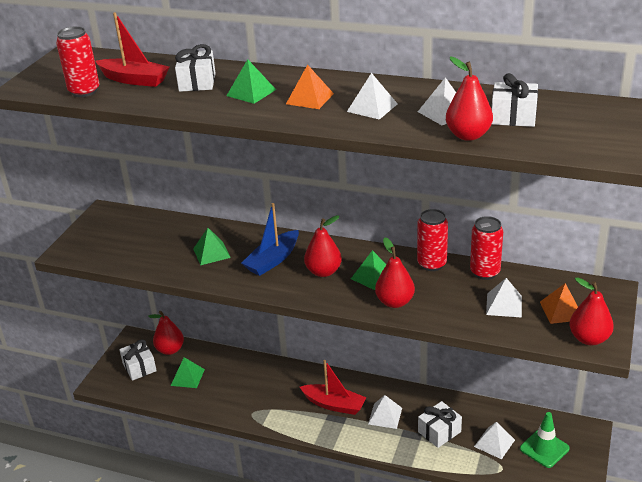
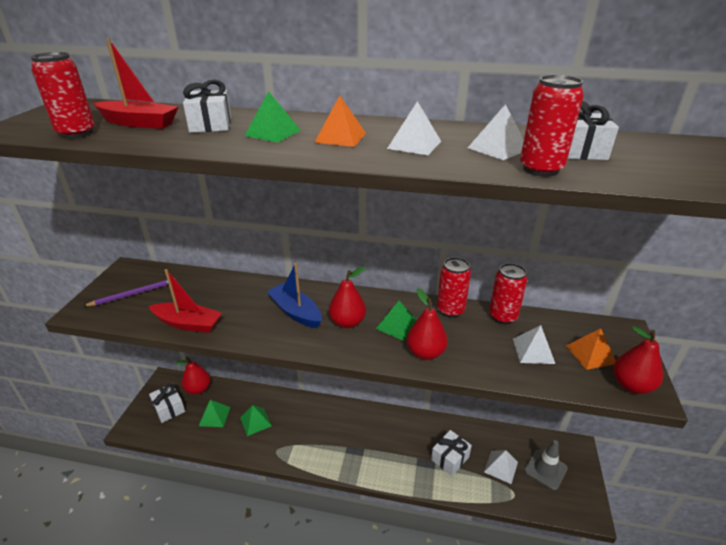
camera: 10 degrees left, 0 degrees up
green pyramid [193,228,231,265] -> green pyramid moved to [240,405,272,436]
blue boat [242,203,299,276] -> blue boat turned 105 degrees clockwise [267,263,322,328]
red boat [300,360,366,415] -> red boat moved to [149,269,222,333]
white pyramid [368,395,402,429] -> none
red pear [446,57,493,141] -> red can [520,75,584,177]
green traffic cone [520,412,570,468] -> grey traffic cone [524,440,568,490]
none -> purple pencil [84,278,176,306]

